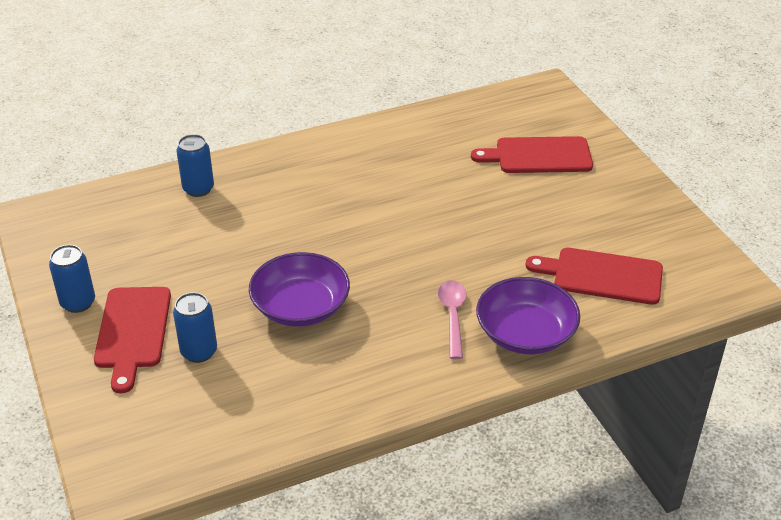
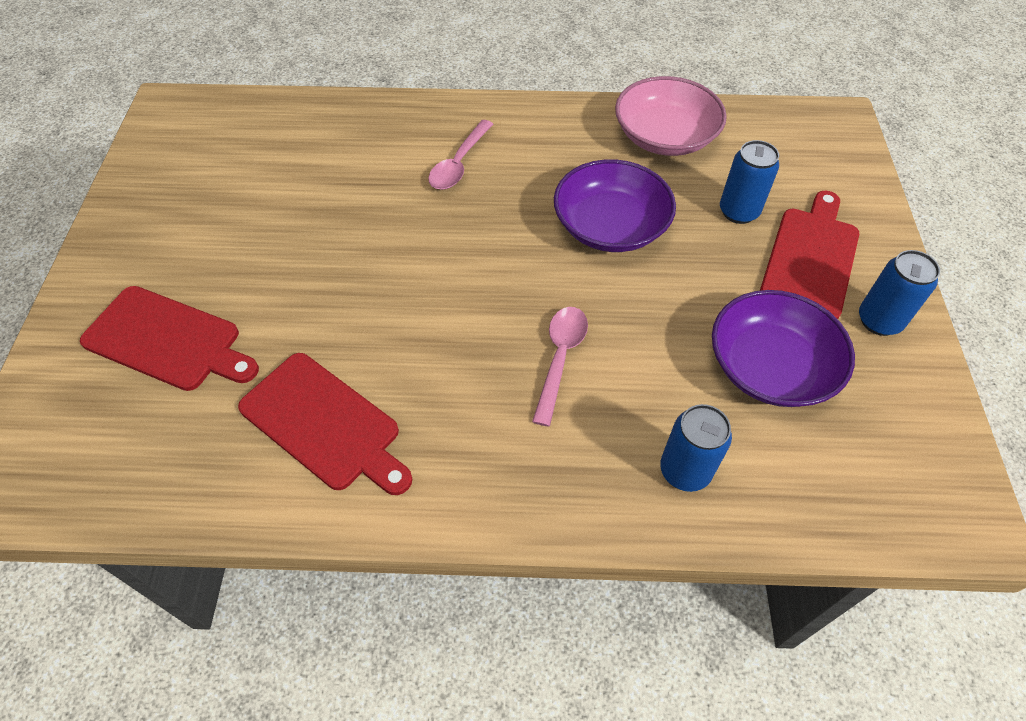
camera: 155 degrees left, 15 degrees up
purple bowl [476,277,580,354] -> purple bowl moved to [712,290,855,407]
red cutting board [526,248,663,305] -> red cutting board moved to [238,353,412,495]
none -> pink spoon [532,307,588,427]
none -> pink bowl [615,76,727,156]

